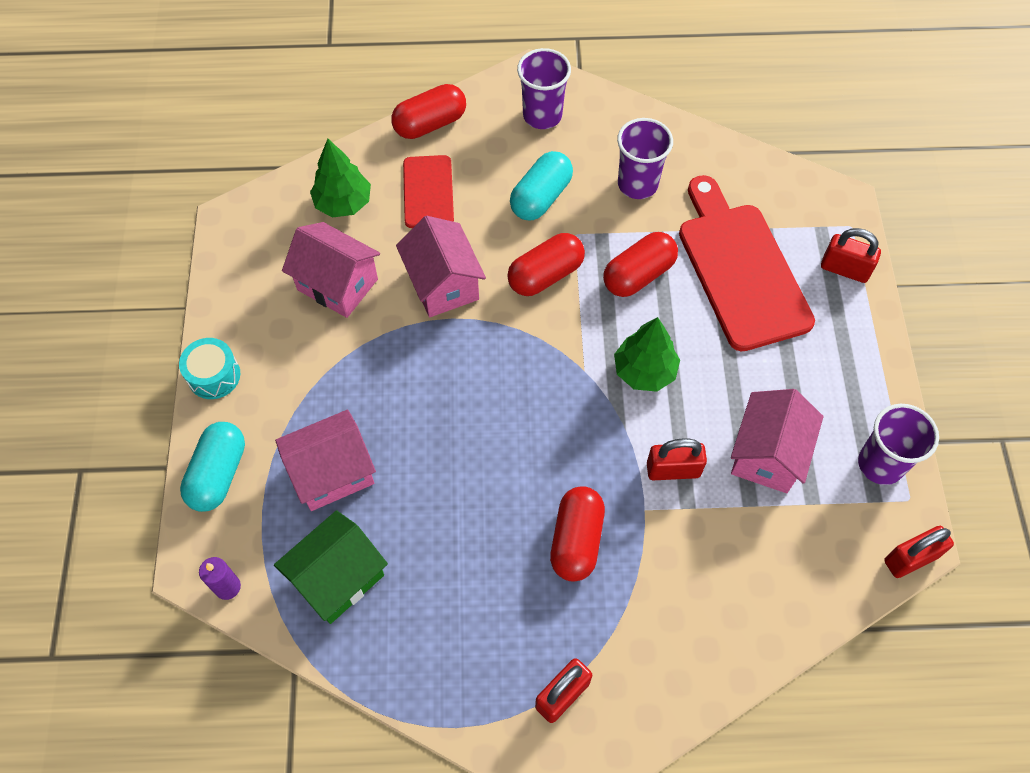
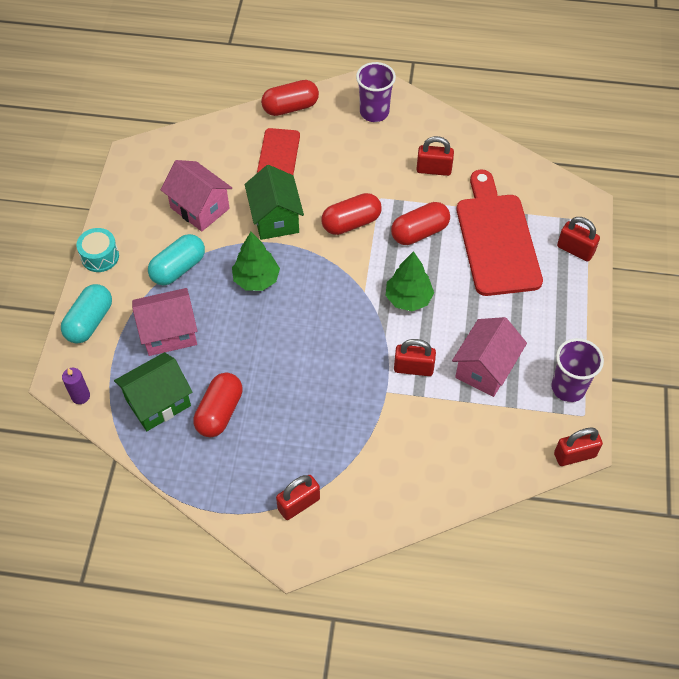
camera: 10 degrees right, 5 degrees down
green tree [310,139,371,218] -> green tree moved to [232,232,280,291]
pink house [396,216,486,317] -> green house [245,165,304,240]
turquoise capsule [510,151,573,221] -> turquoise capsule moved to [148,234,205,285]
red capsule [550,486,605,582] -> red capsule moved to [193,373,243,437]
purple cup [617,118,673,199] -> red padlock [416,136,454,176]

